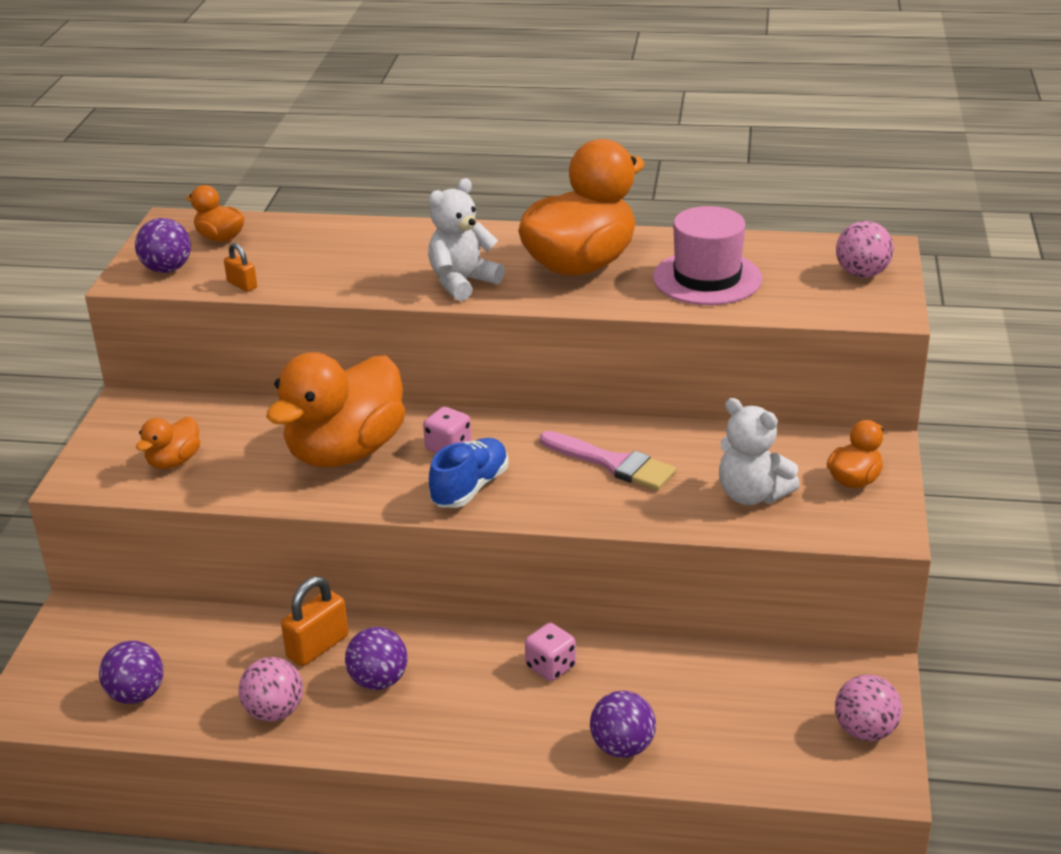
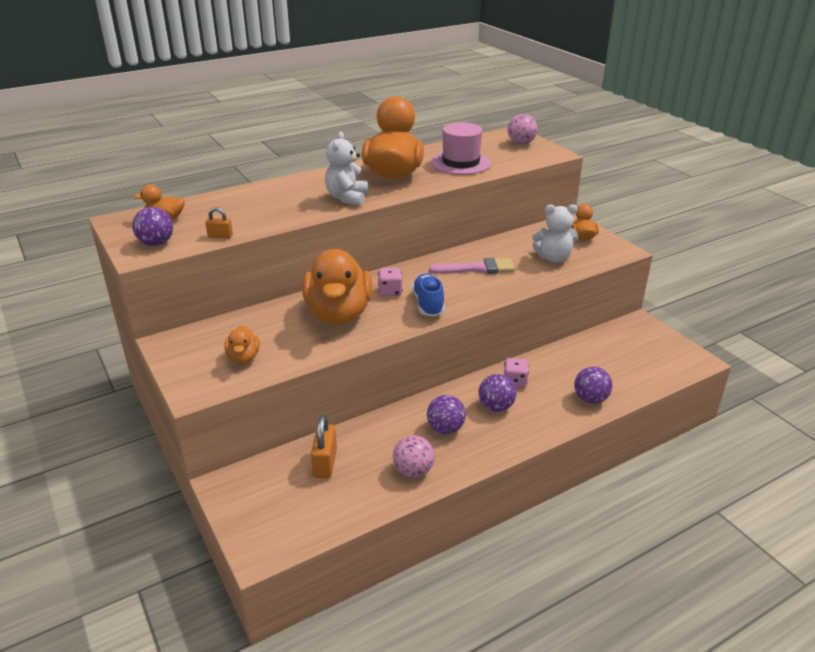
camera: 40 degrees left, 0 degrees up
purple ball [99,641,163,704] -> purple ball moved to [479,374,516,412]
orange padlock [281,577,349,666] -> orange padlock moved to [311,415,337,478]
pink ball [835,675,902,741] -> none

